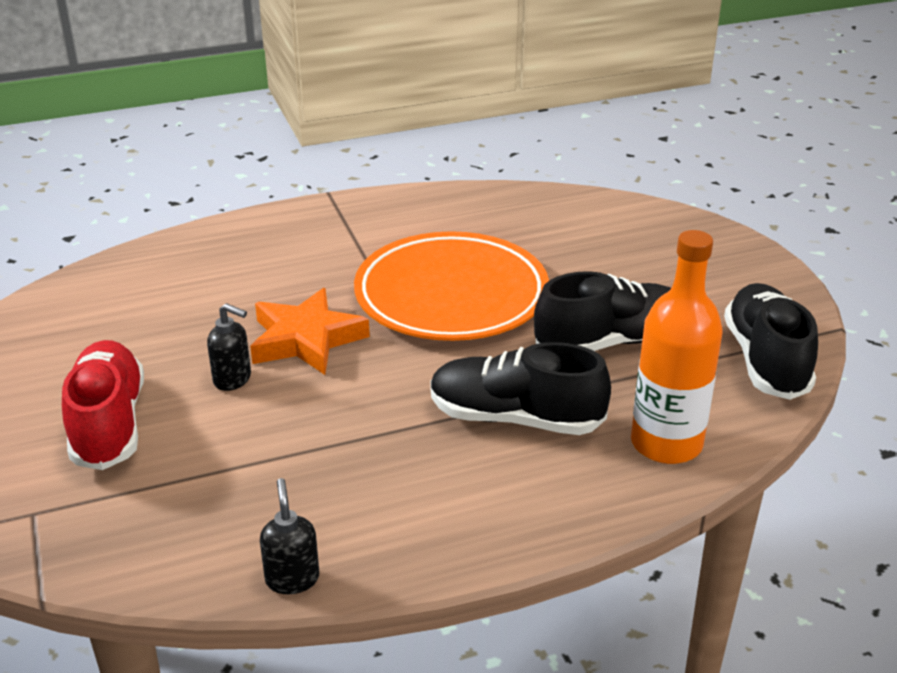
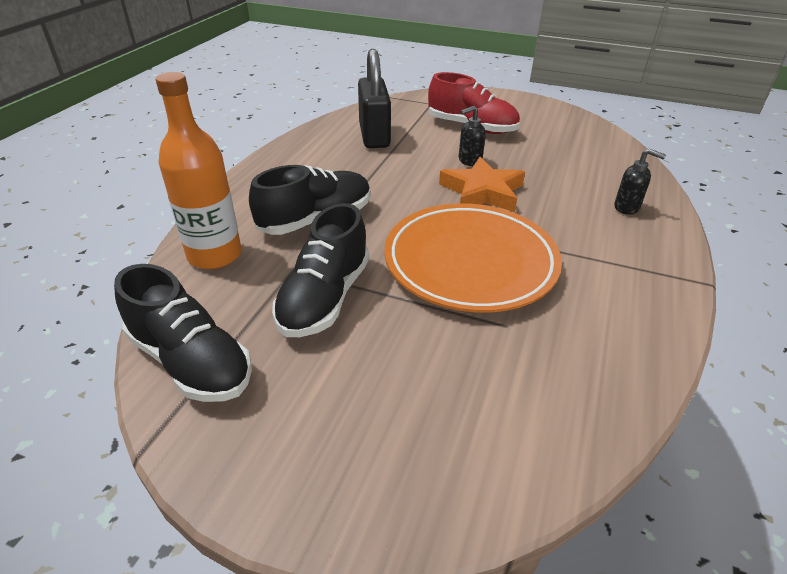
camera: 130 degrees right, 5 degrees up
black soap dispenser [260,478,319,594] -> black soap dispenser moved to [614,149,666,215]
none -> black padlock [358,49,391,148]

